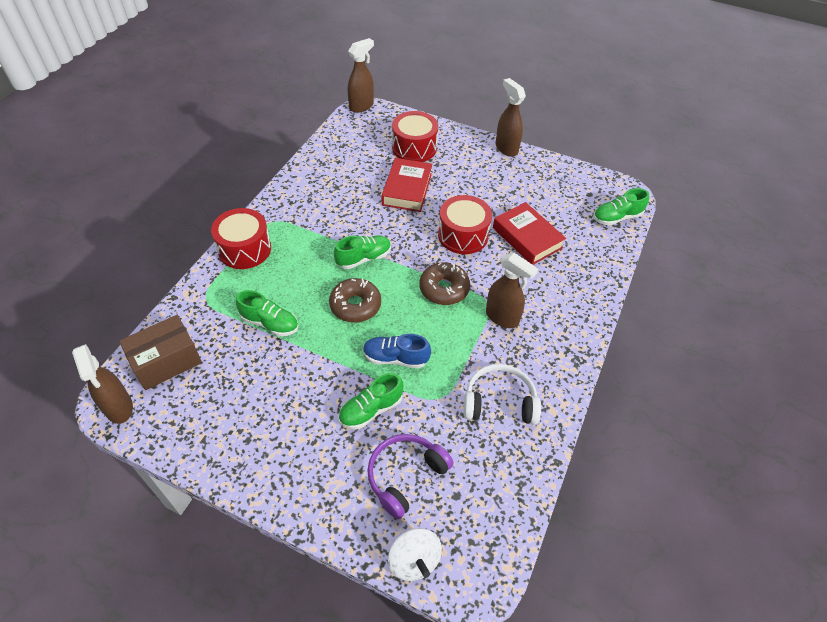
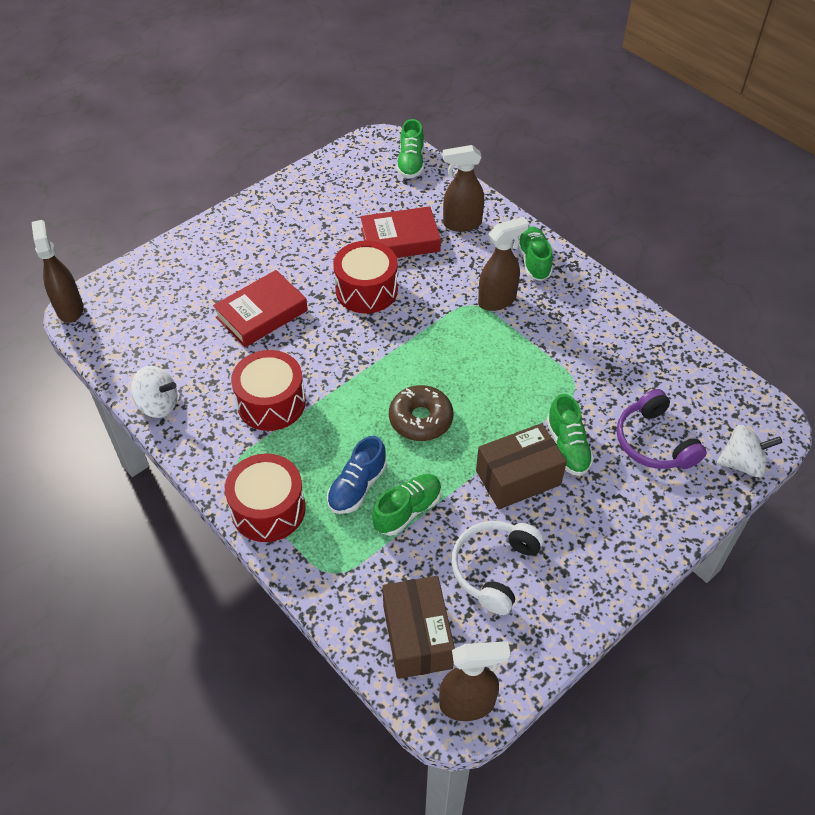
camera: 65 degrees left, 0 degrees up
green shoe [334,235,391,269] -> green shoe moved to [518,226,553,281]
blue shoe [363,334,431,368] -> blue shoe moved to [327,436,387,514]
red book [382,158,432,212] -> red book turned 75 degrees counterclockwise [213,270,308,347]
red drum [392,111,438,162] -> red drum moved to [231,350,306,431]
brown donut [419,262,470,305] -> none
white headphones [464,364,541,425] -> white headphones moved to [451,521,544,615]
brown spray bottle [496,78,526,157] -> brown spray bottle moved to [443,145,484,232]
none -> white spinning top [131,366,178,418]
none -> brown box [476,423,567,509]

